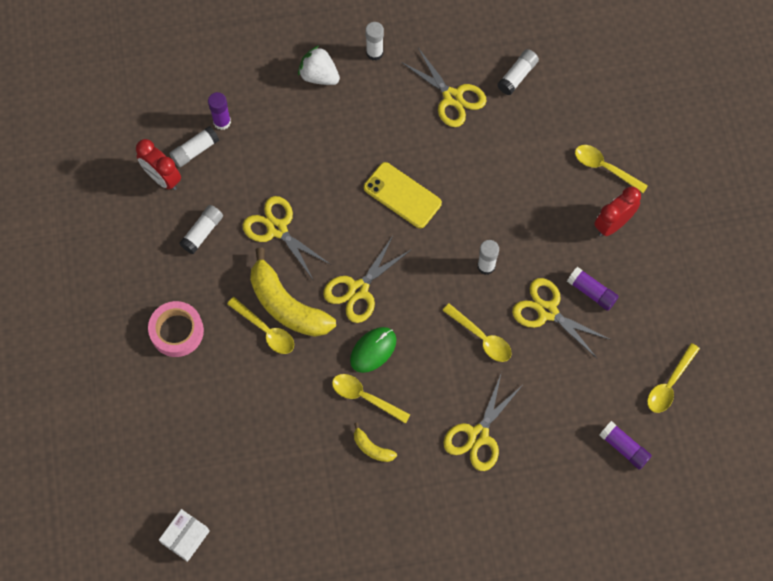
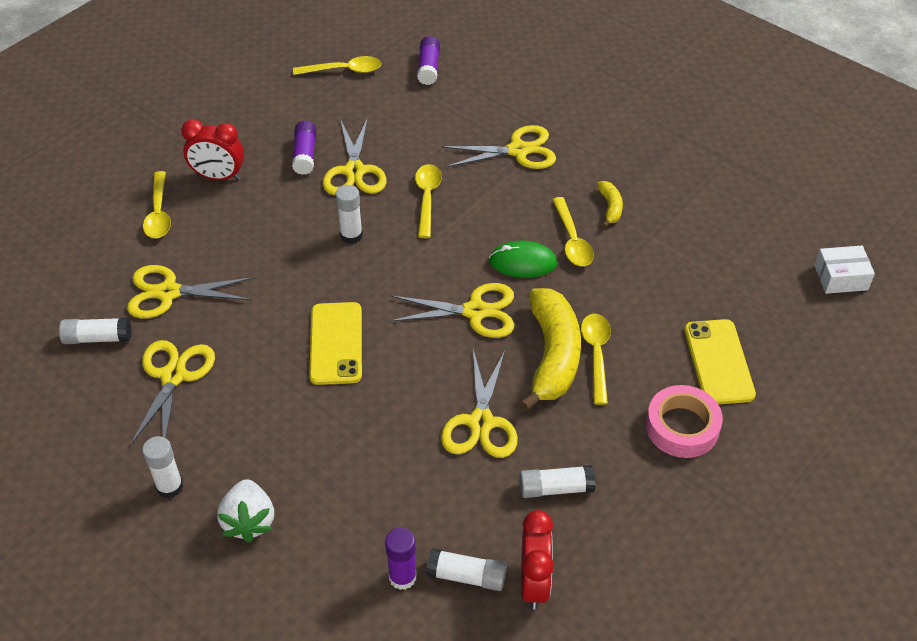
camera: 130 degrees left, 20 degrees down
none -> yellow scissors [127,265,254,319]
none -> yellow phone [684,319,756,404]

